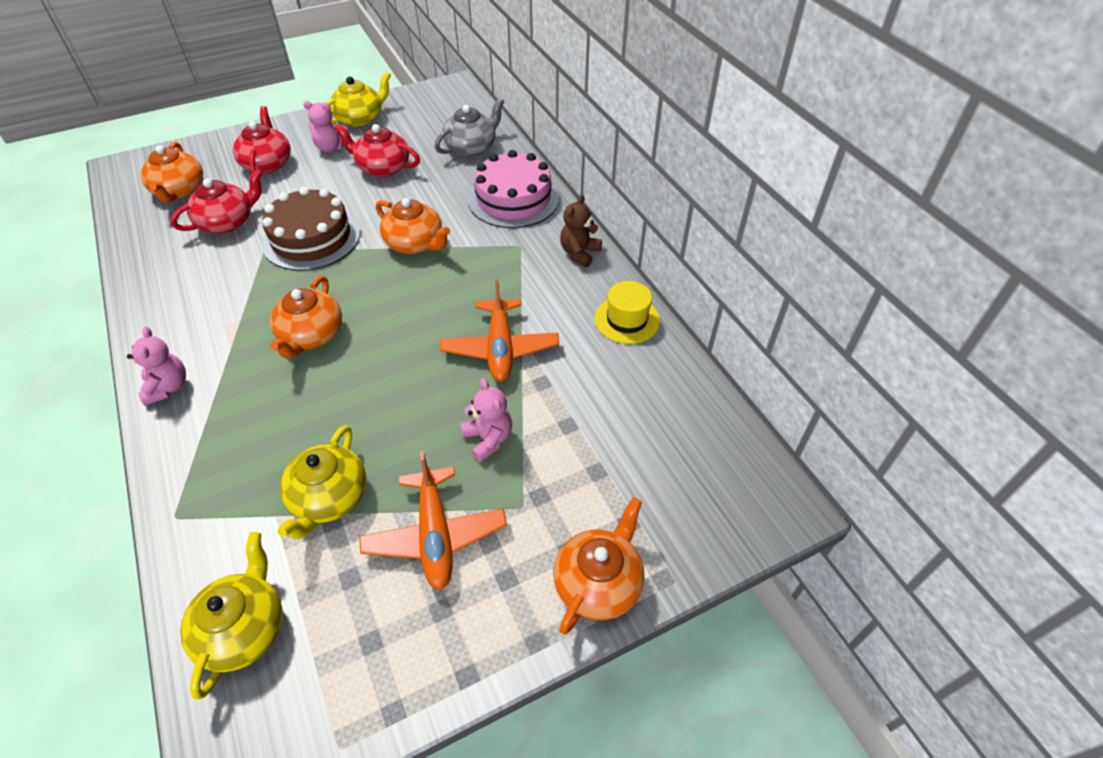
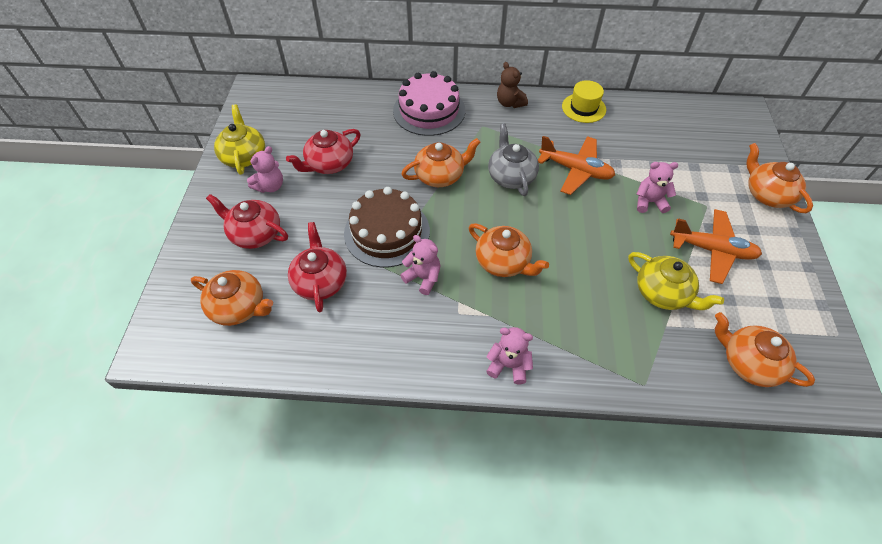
camera: 60 degrees left, 5 degrees up
yellow teapot [180,532,283,700] -> orange teapot [715,312,815,387]
grey teapot [435,98,504,157] -> grey teapot moved to [488,123,539,196]
none -> pink teddy bear [400,235,441,295]

